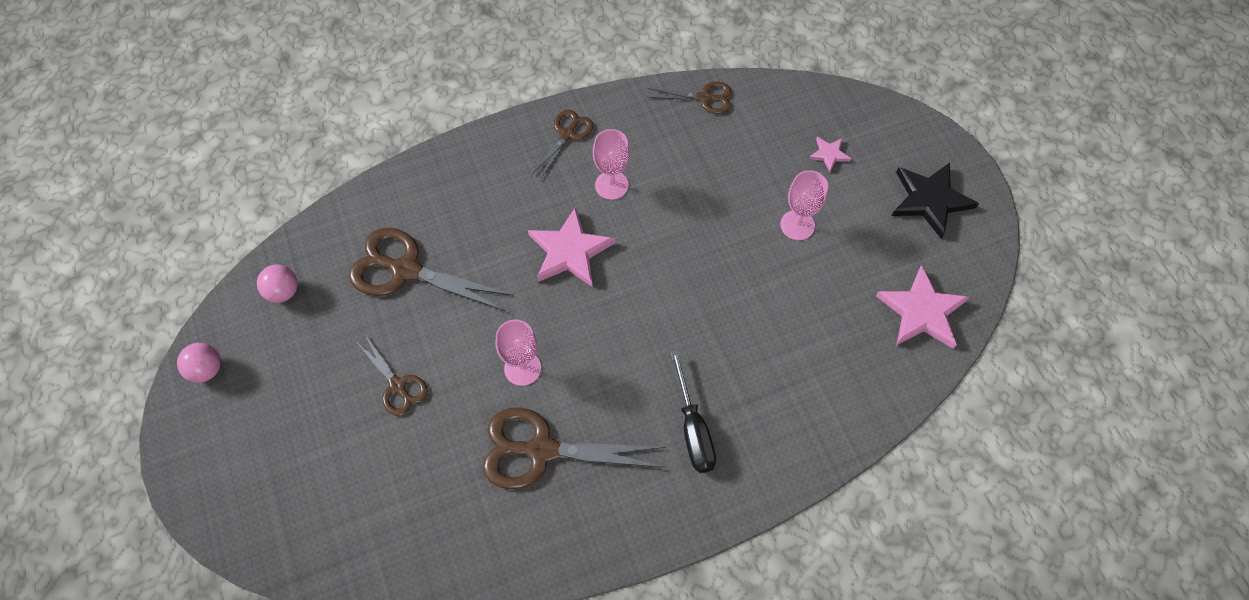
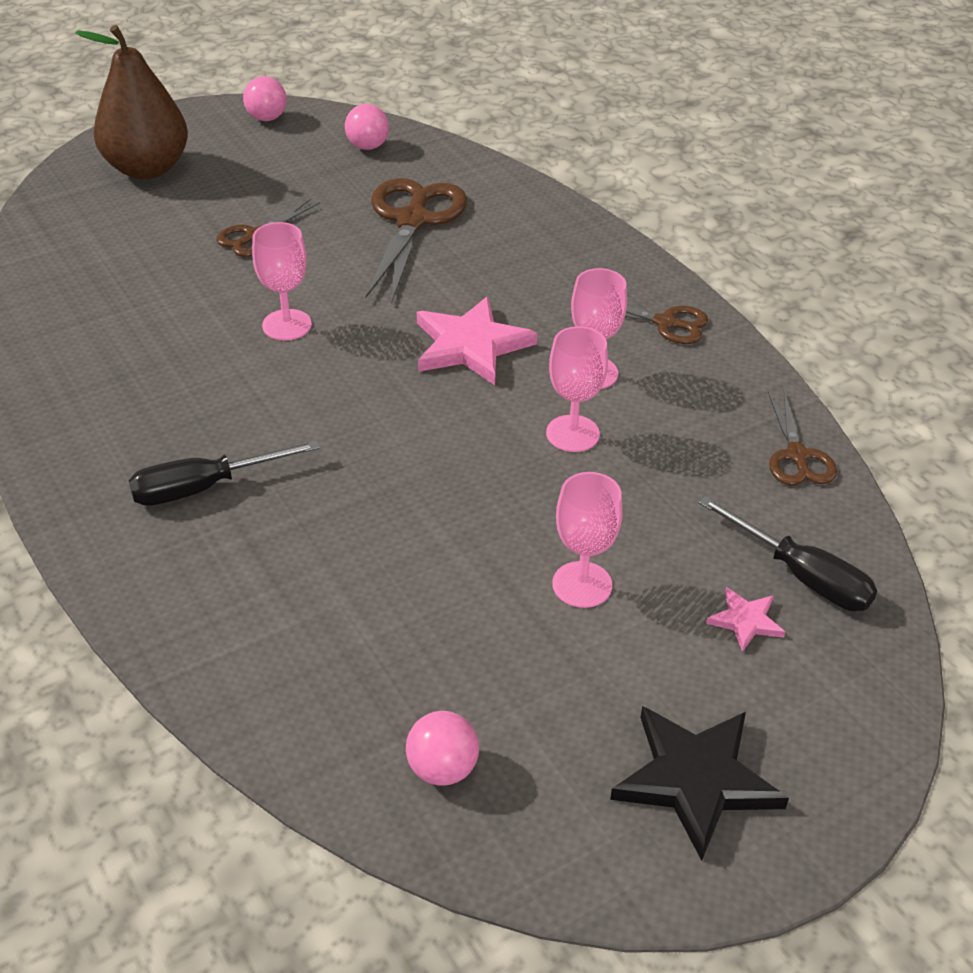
camera: 80 degrees right, 20 degrees down
brown scissors [483,407,666,489] -> none
pink star [876,265,969,349] -> pink ball [406,711,479,786]
none -> brown pear [76,25,188,179]
none -> pink goblet [546,326,608,452]
none -> black screwdriver [698,496,877,611]

